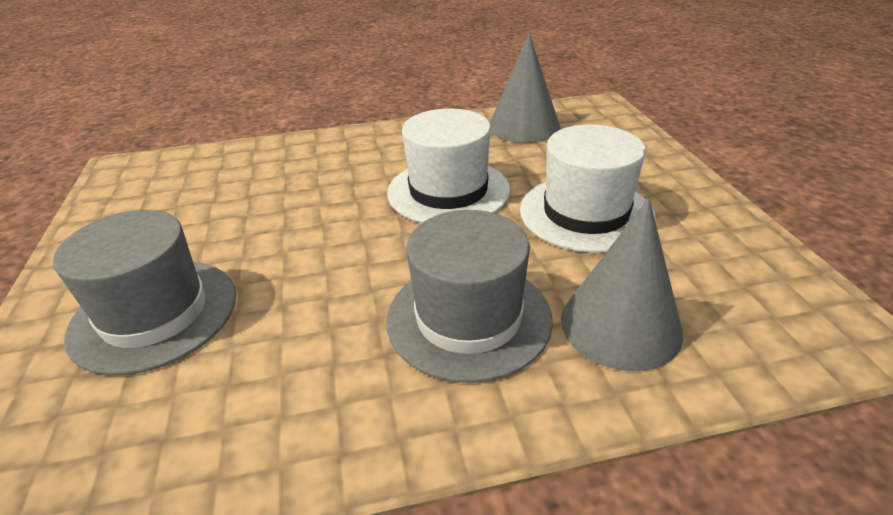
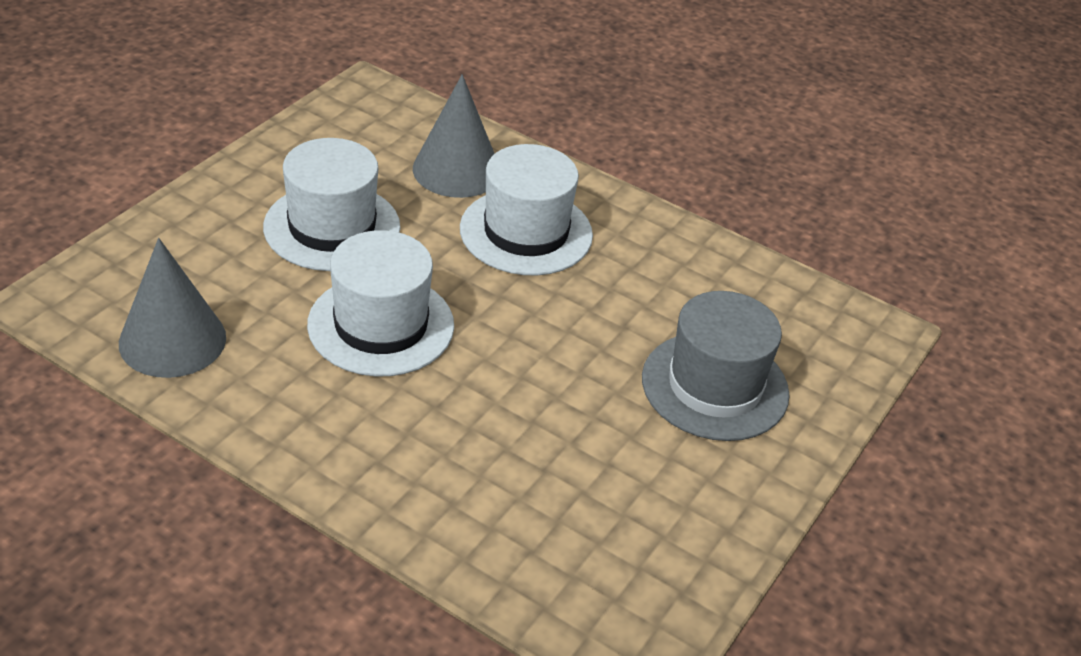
camera: 140 degrees left, 5 degrees up
grey hat [386,210,553,383] -> white hat [460,144,593,275]

